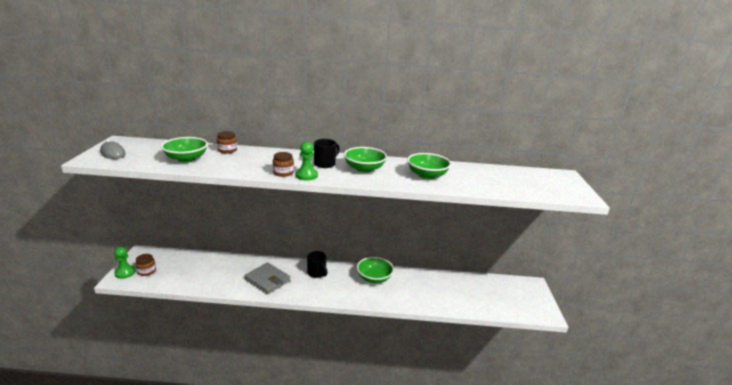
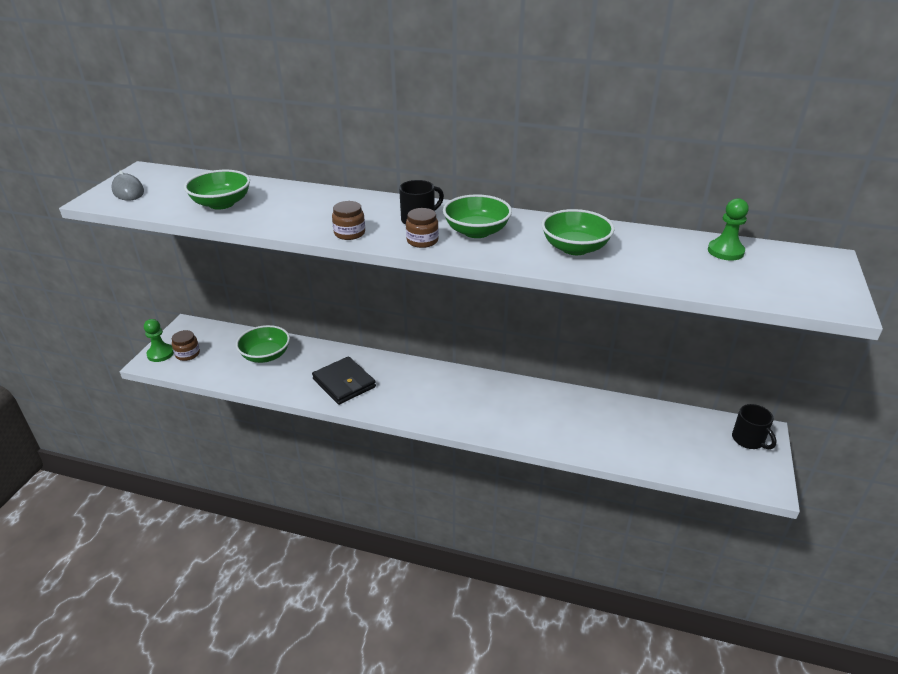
camera: 15 degrees right, 10 degrees up
brown jar [217,131,237,153] -> brown jar moved to [406,208,439,248]
grey wallet [245,262,290,295] -> black wallet [312,356,376,405]
green pawn [296,142,318,180] -> green pawn moved to [708,198,749,260]
black mug [307,251,328,278] -> black mug moved to [732,404,777,449]
green bowl [357,257,394,283] -> green bowl moved to [236,325,290,363]

